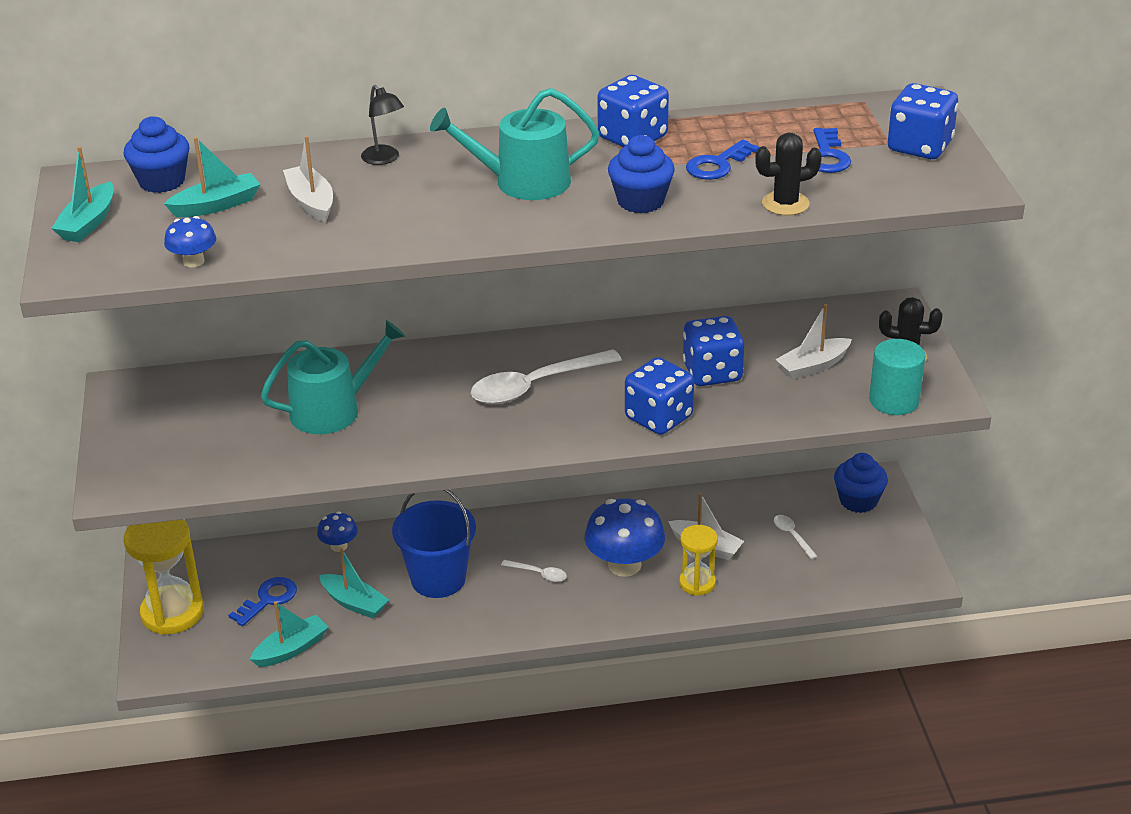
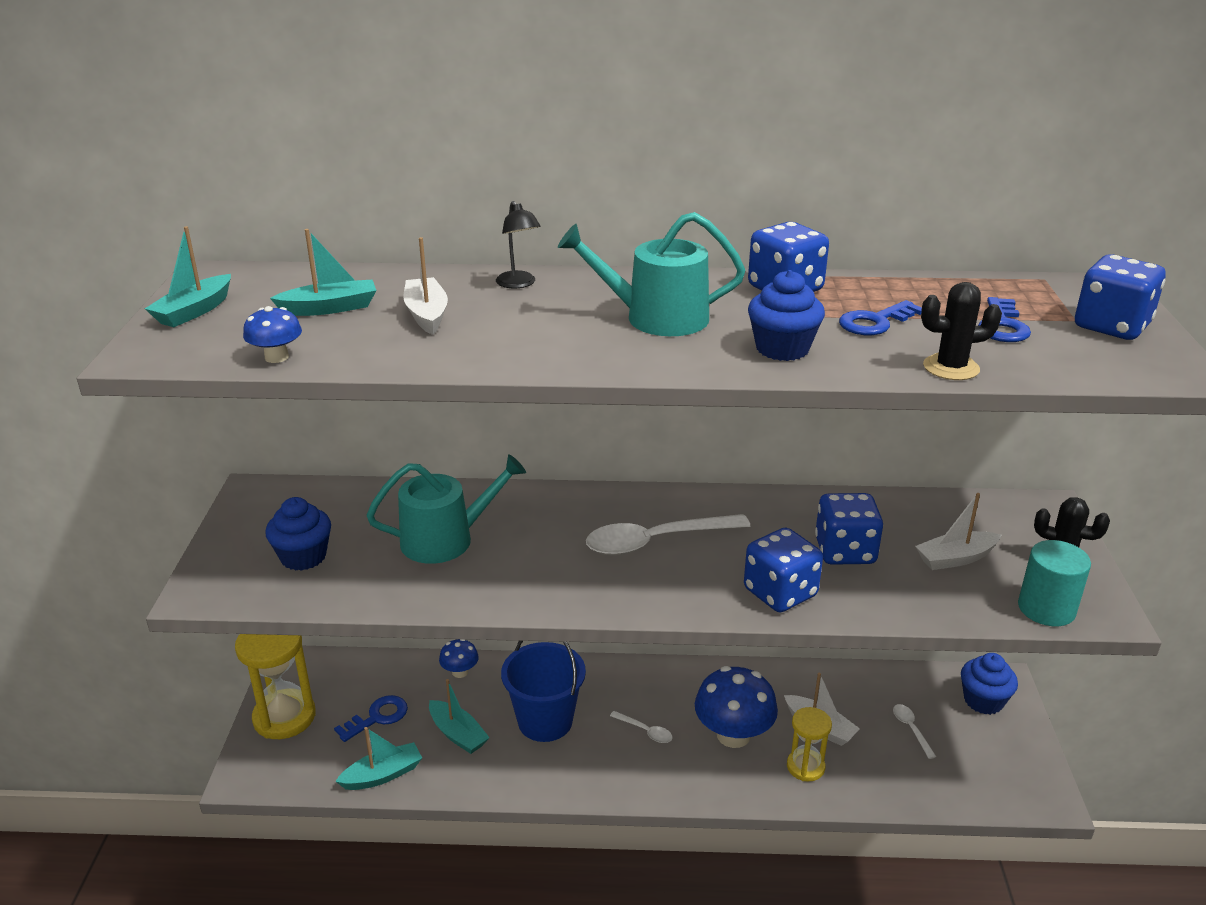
camera: 10 degrees right, 5 degrees down
blue cupcake [124,116,190,193] -> blue cupcake moved to [265,497,331,571]

